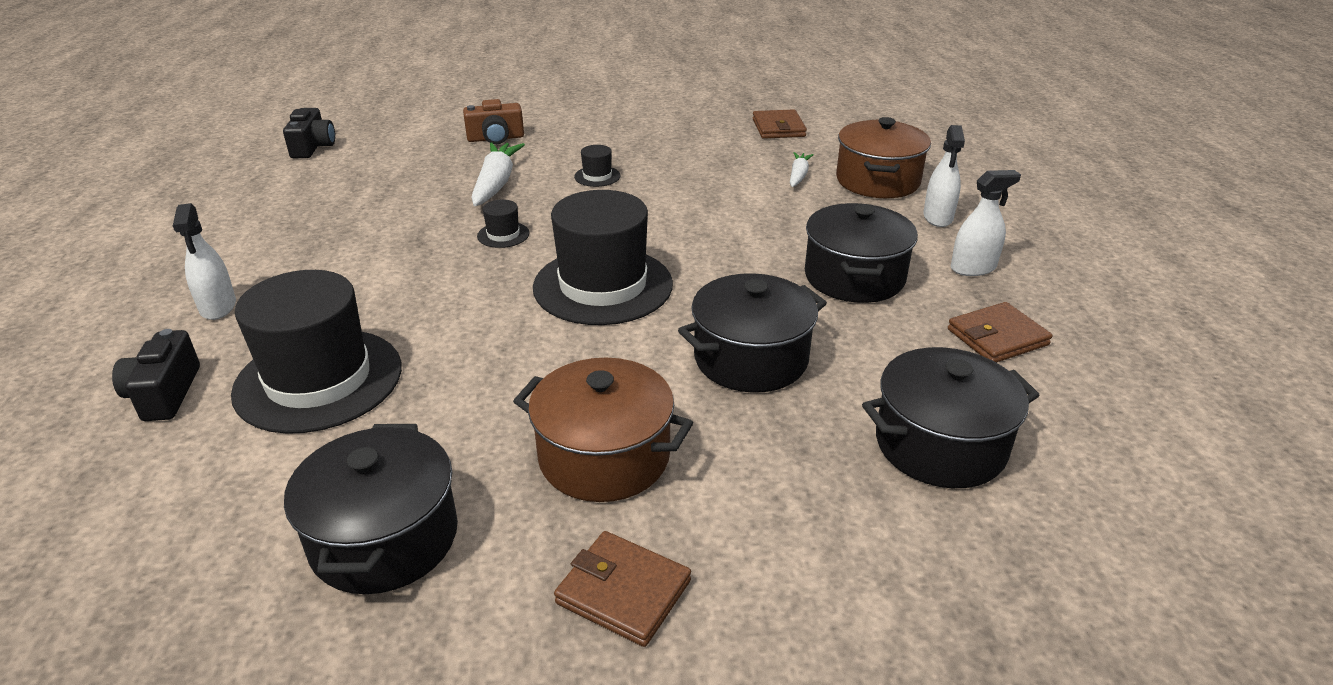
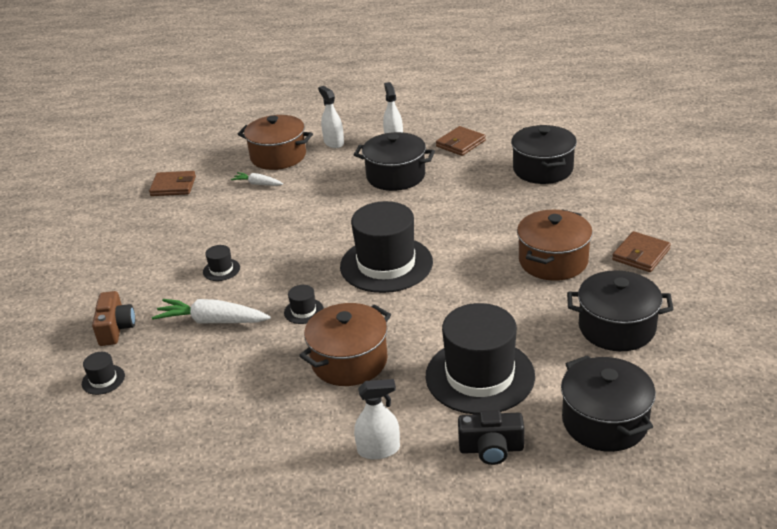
camera: 80 degrees left, 0 degrees up
black camera [283,108,335,158] -> none
black pot [678,273,827,393] -> black pot moved to [561,355,656,452]
white spray bottle [923,125,965,227] -> white spray bottle turned 135 degrees counterclockwise [318,86,344,148]
brown wallet [948,302,1053,363] -> brown wallet turned 60 degrees clockwise [436,126,486,156]
none -> black hat [82,352,125,395]
none -> brown pot [299,303,391,386]

